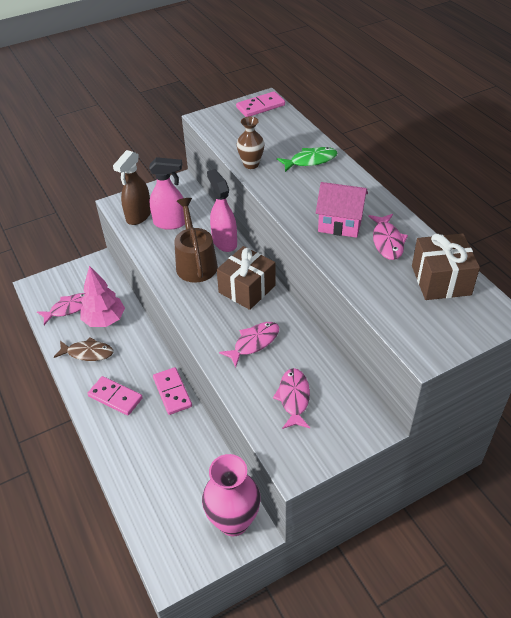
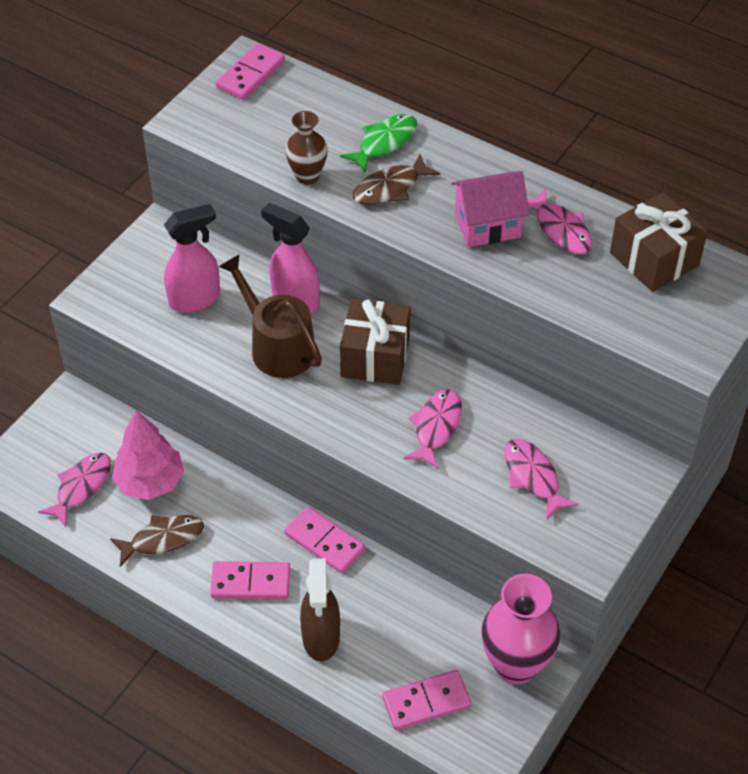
camera: 30 degrees left, 5 degrees up
brown spray bottle [113,150,151,225] -> brown spray bottle moved to [300,558,340,661]
none -> brown fish [352,154,440,205]
none -> pink domino [382,670,471,730]

